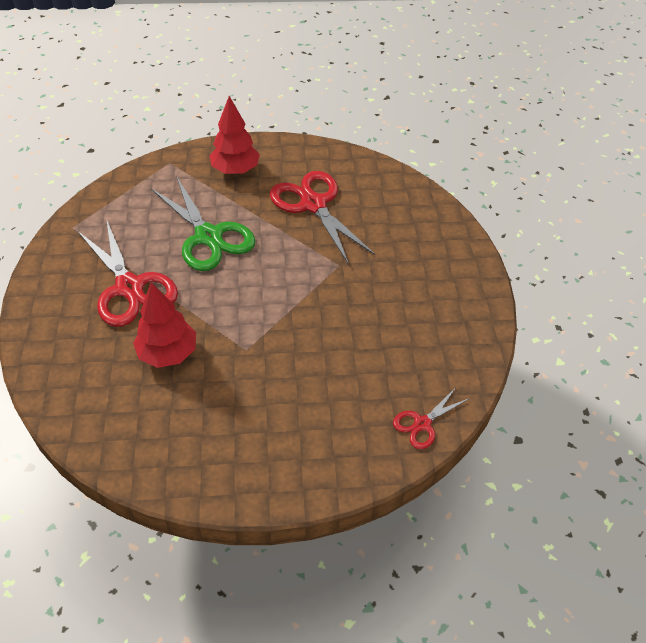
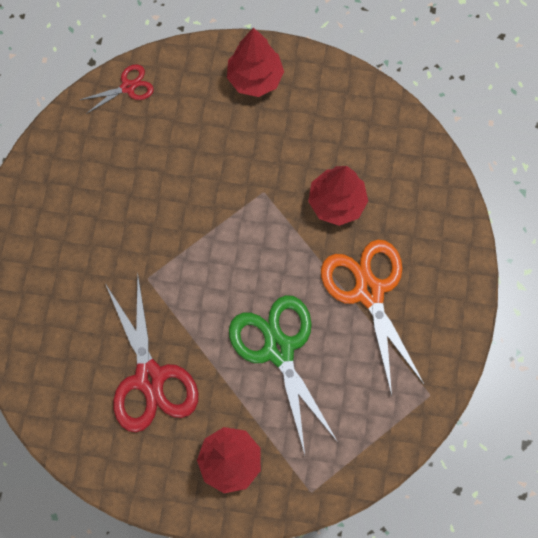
camera: 165 degrees left, 25 degrees up
red scissors [78,219,178,327] -> orange scissors [321,240,424,396]
none -> red tree [227,27,284,97]

